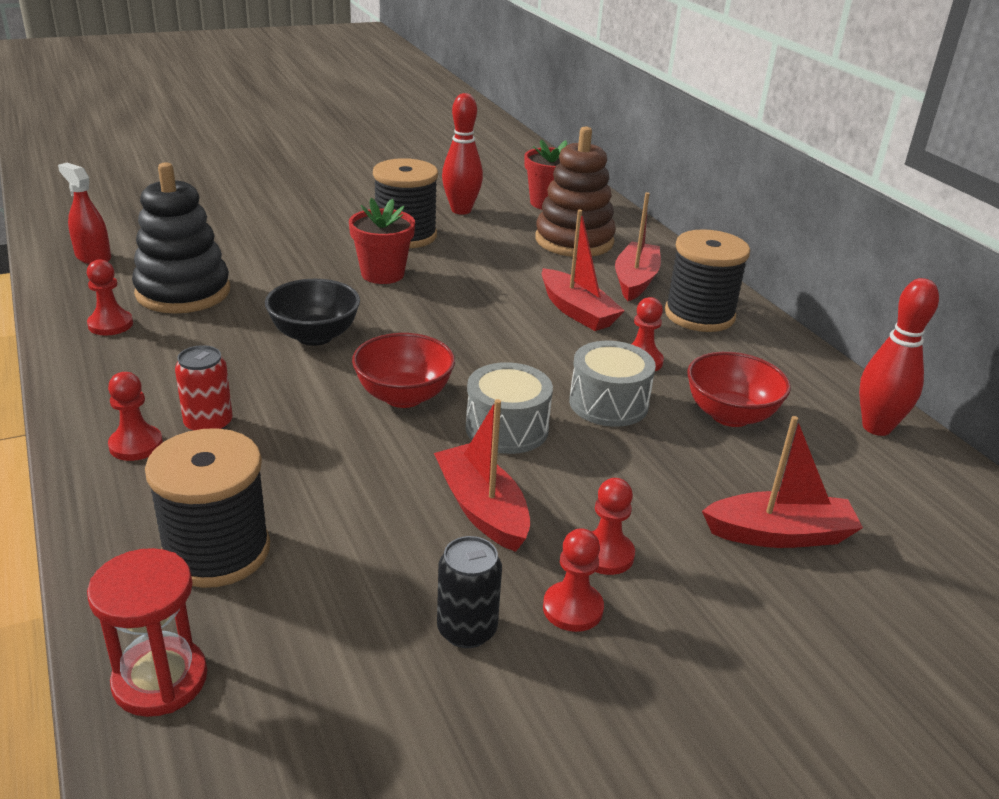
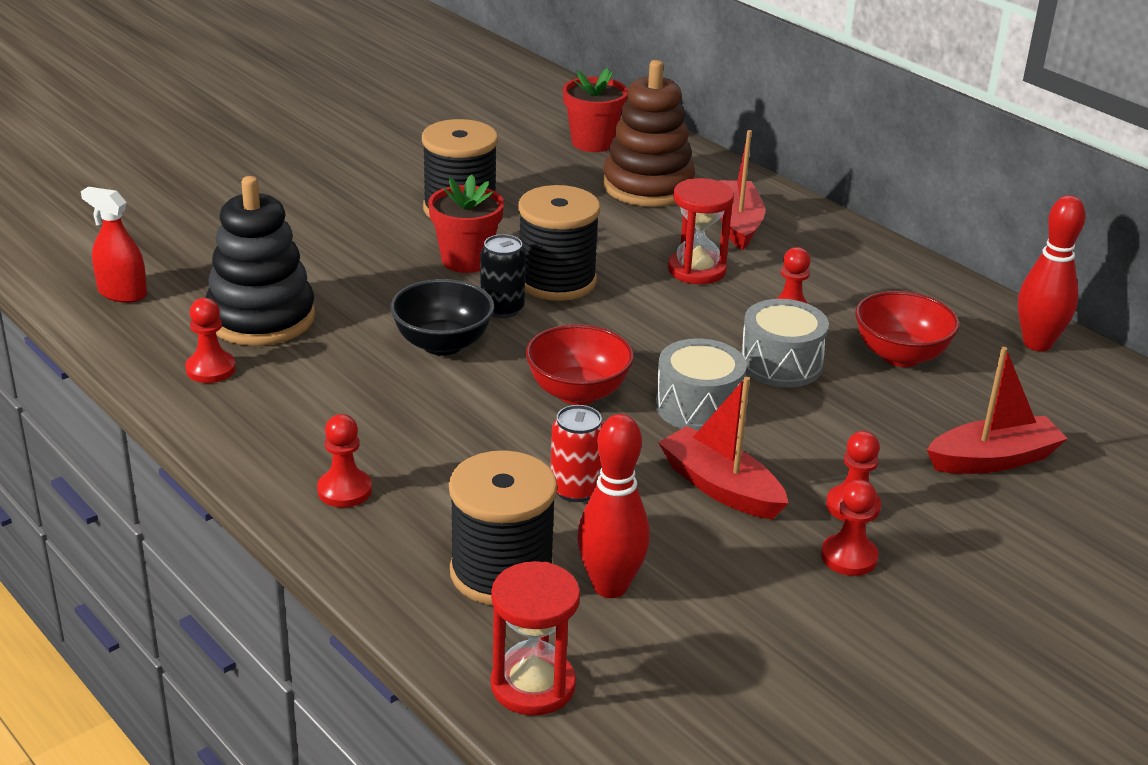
camera: 15 degrees left, 0 degrees up
red can [175,345,233,431] -> red can moved to [551,405,603,502]
black can [437,536,502,648] -> black can moved to [480,234,526,318]
red bowling pin [442,93,483,215] -> red bowling pin moved to [577,414,650,598]
red boat [542,210,625,331] -> red hourglass [668,178,734,284]
black spool [665,229,750,332] -> black spool moved to [518,185,600,301]

